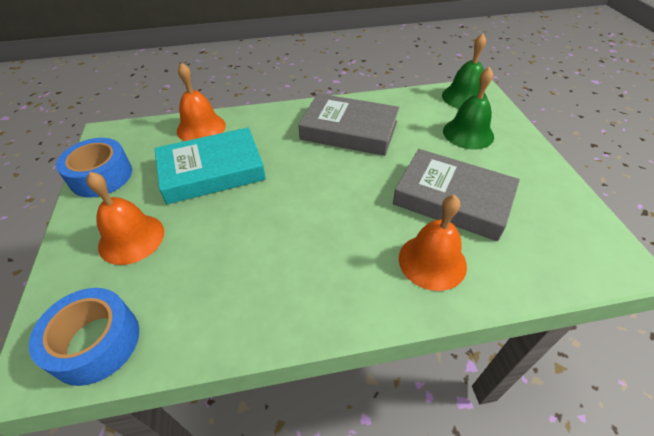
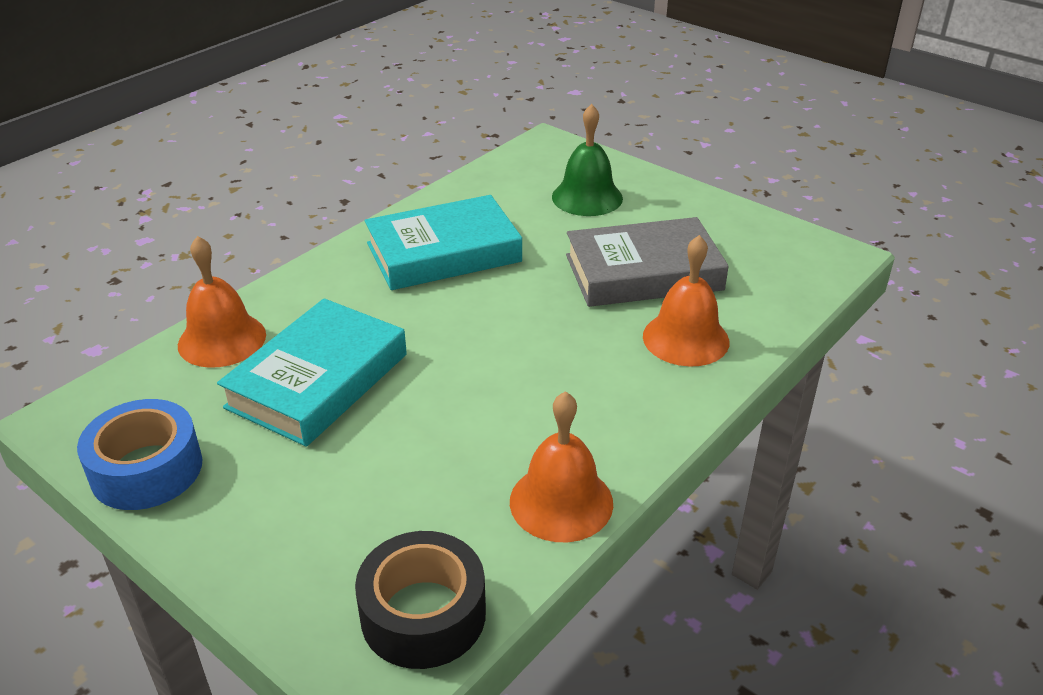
camera: 40 degrees left, 10 degrees down
blue tape [29,288,139,386] -> black tape [355,531,486,669]
orange bell [86,172,164,265] -> orange bell moved to [510,391,613,542]
grey book [298,93,399,156] -> turquoise book [365,195,522,290]
green bell [442,33,487,109] -> none

